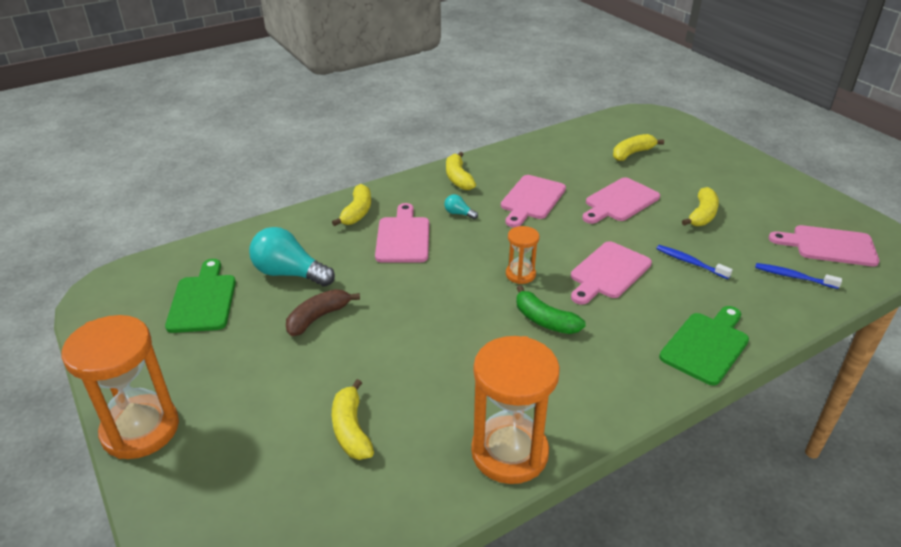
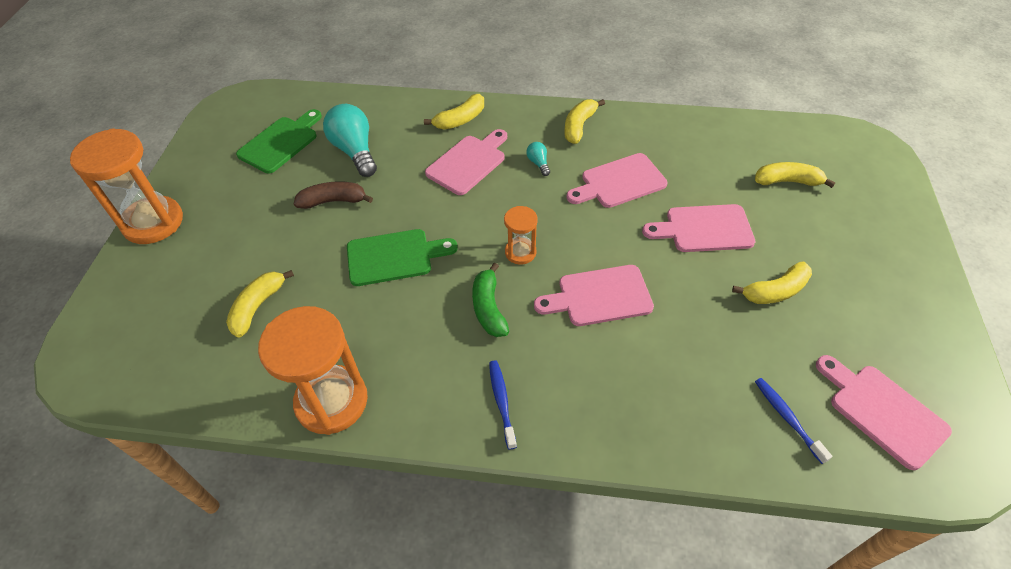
camera: 40 degrees right, 15 degrees up
blue toothbrush [656,245,733,279] -> blue toothbrush moved to [489,360,517,450]
green cutting board [659,306,749,385] -> green cutting board moved to [347,229,458,286]

